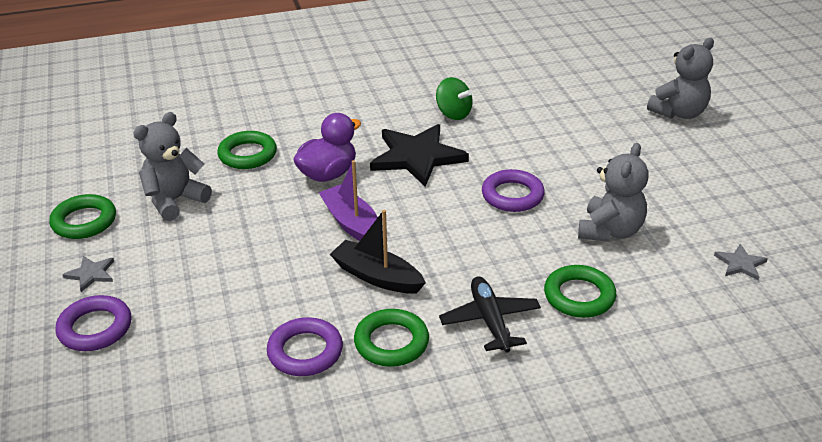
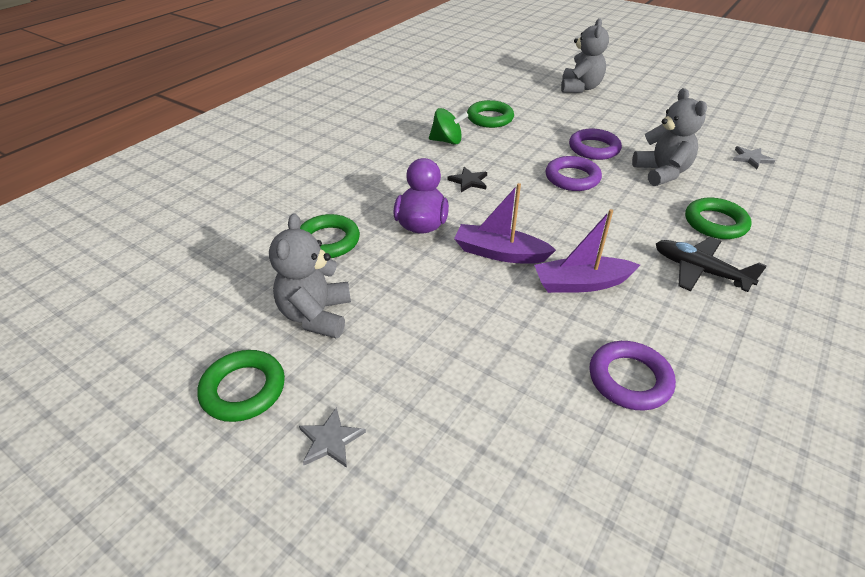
camera: 40 degrees left, 5 degrees up
purple ring [55,295,131,351] -> purple ring moved to [569,129,622,160]
black boat [330,210,426,294] -> purple boat [534,209,640,293]
green ring [354,309,429,367] -> green ring moved to [467,100,514,128]
black star [370,124,469,187] -> black star [447,167,487,192], size x0.45

